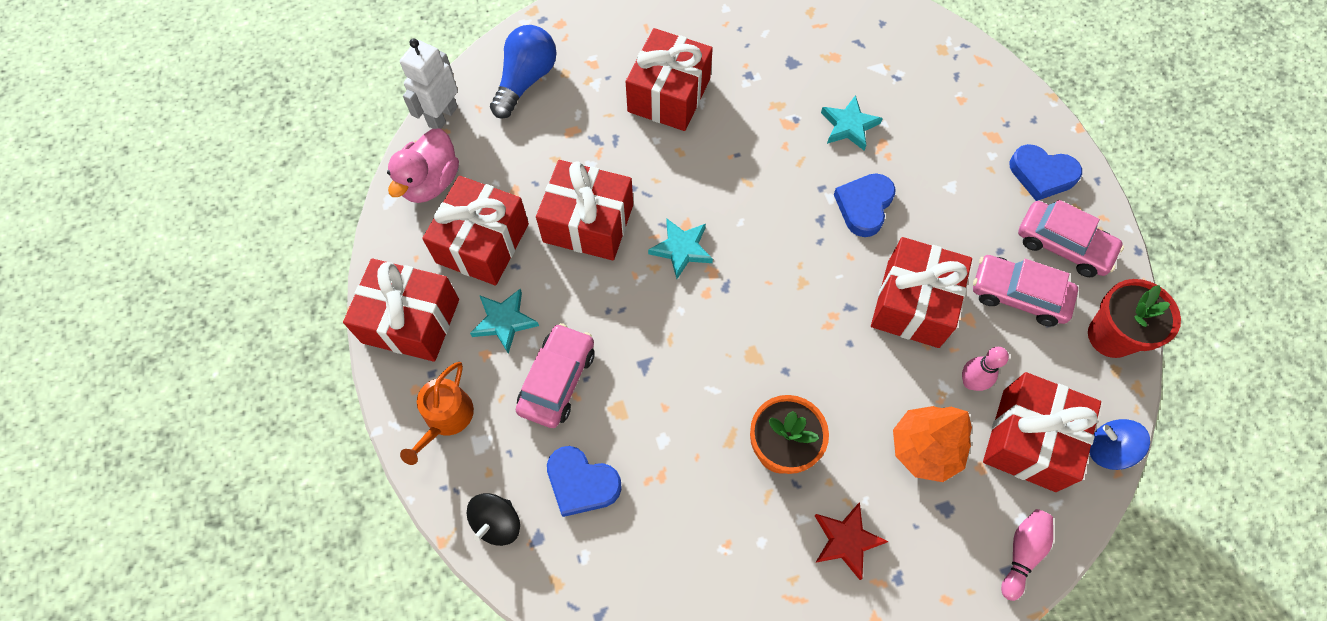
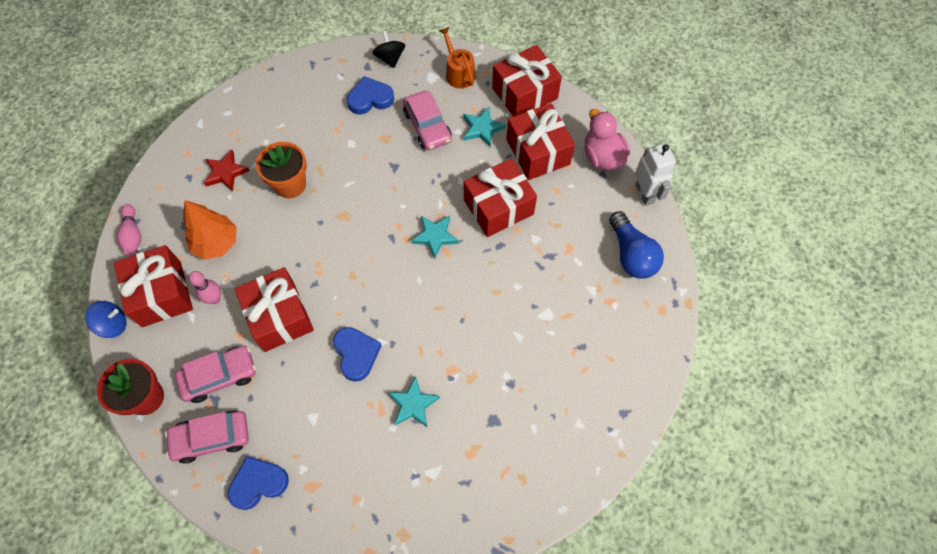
camera: 135 degrees right, 0 degrees up
red gift [626,28,713,131] -> none

